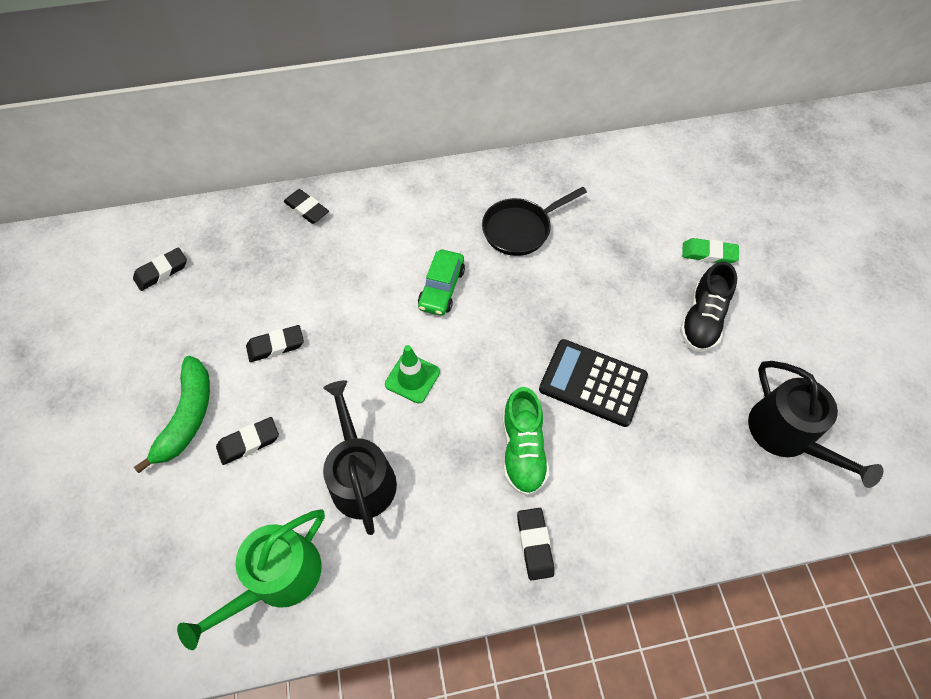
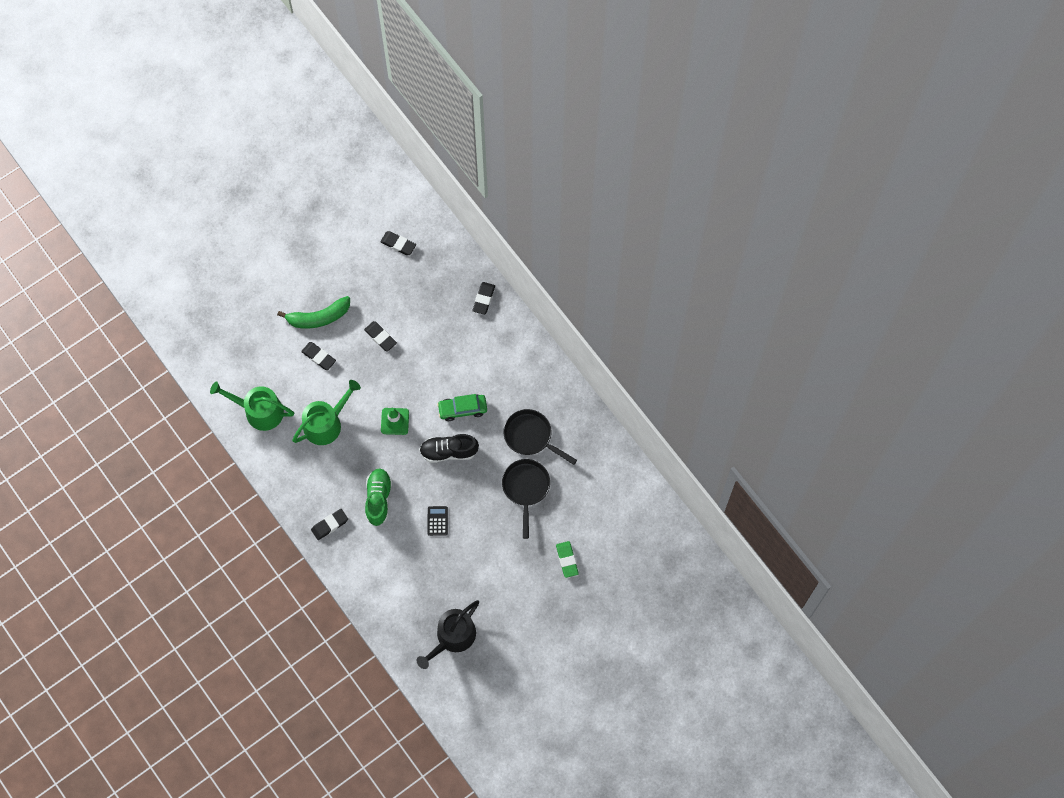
camera: 65 degrees right, 10 degrees up
black watering can [323,380,397,535] -> green watering can [292,380,361,445]
green shoe [503,387,549,496] -> green shoe turned 120 degrees clockwise [365,468,392,526]
black calculator [539,339,648,427] -> black calculator [427,506,448,536], size x0.50
black shoe [680,261,737,352] -> black shoe moved to [419,434,479,463]
none -> black pan [502,459,550,539]

